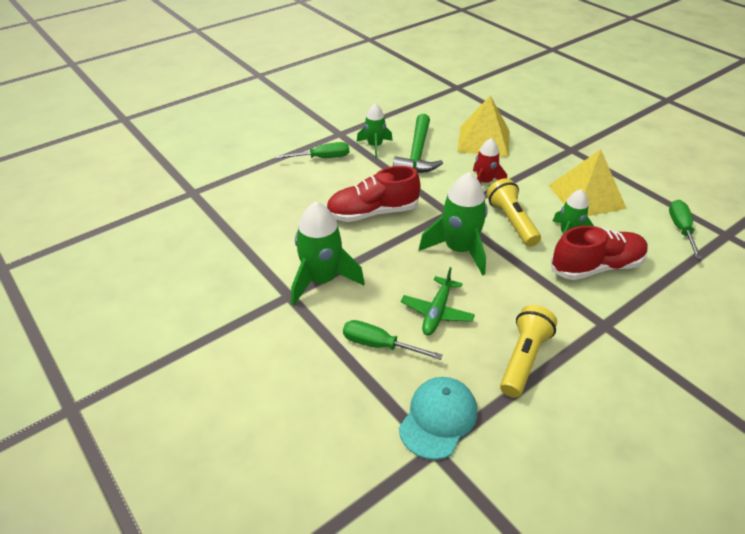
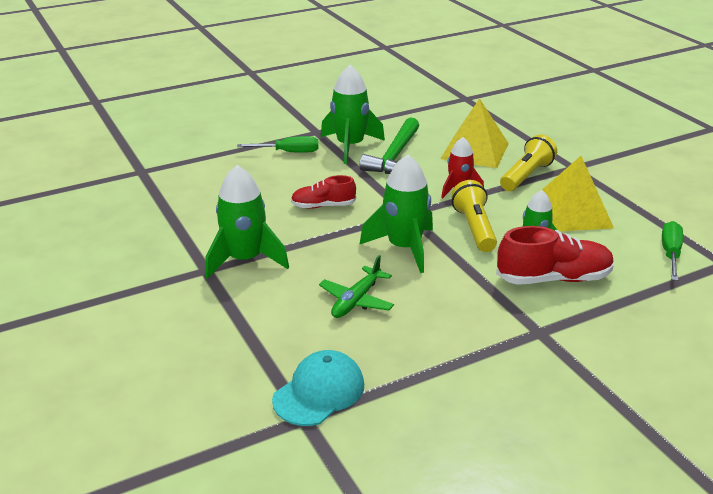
camera: 10 degrees right, 10 degrees down
red shoe [326,166,420,222] -> red shoe [291,175,356,209], size x0.62
green screwdriver [343,320,443,360] -> none
green rocket [357,103,393,158] -> green rocket [321,65,385,164], size x1.61
yellow flashlight [500,305,557,398] -> yellow flashlight moved to [500,135,557,191]

